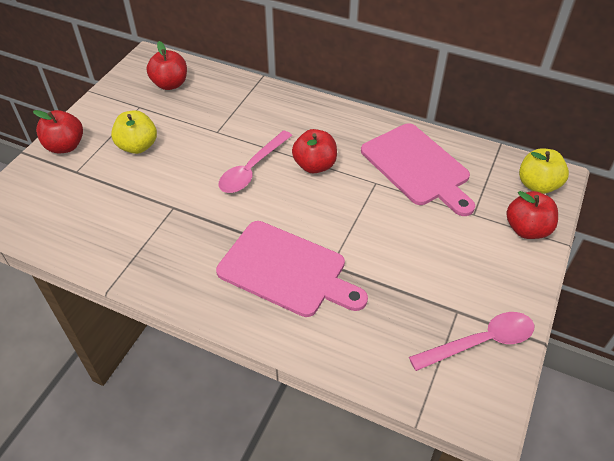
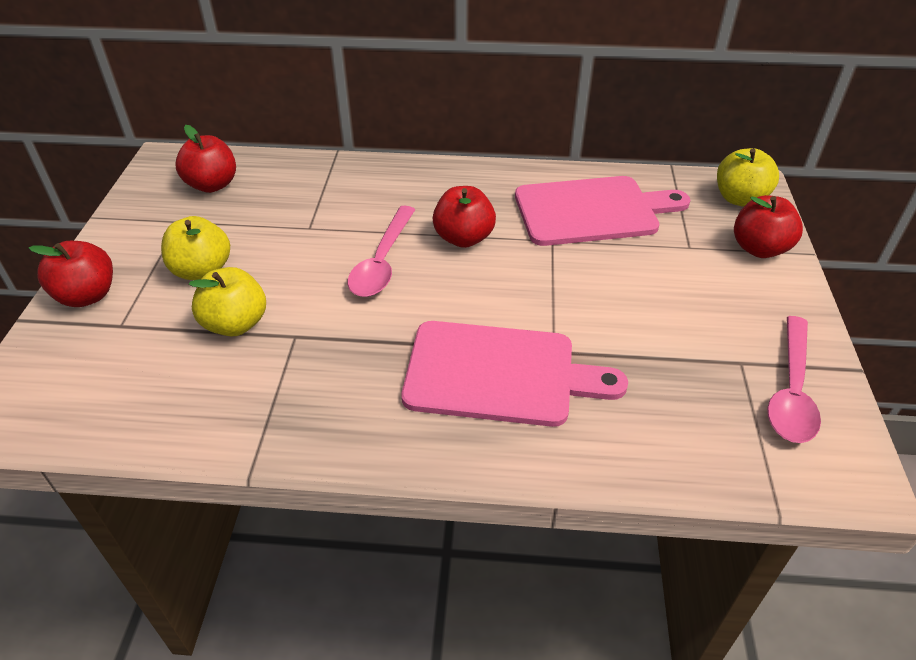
camera: 20 degrees left, 5 degrees down
pink cutting board [361,123,475,216] -> pink cutting board turned 45 degrees counterclockwise [515,176,690,246]
pink spoon [409,312,534,371] -> pink spoon turned 150 degrees clockwise [767,316,821,443]
none -> yellow apple [189,267,266,337]

